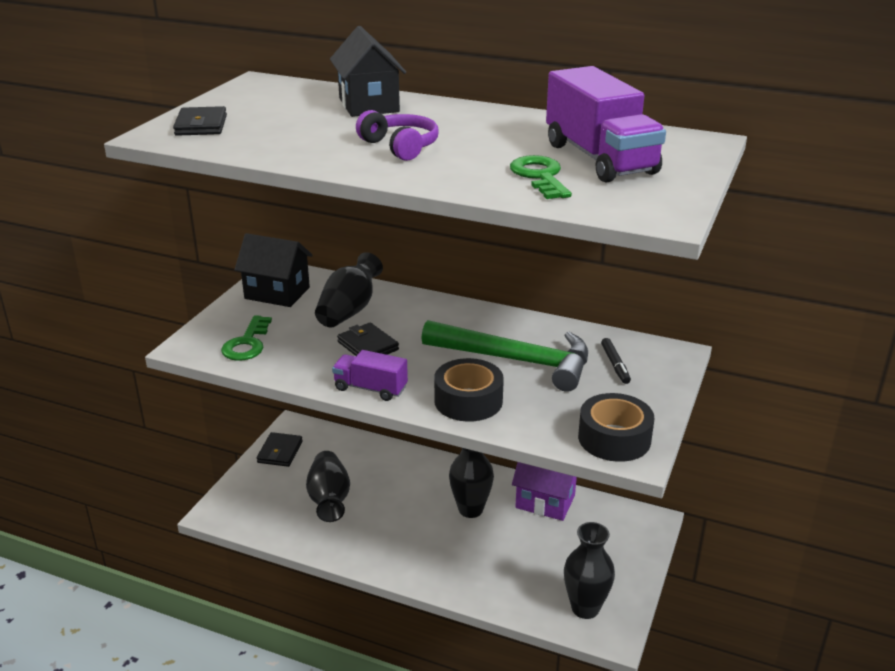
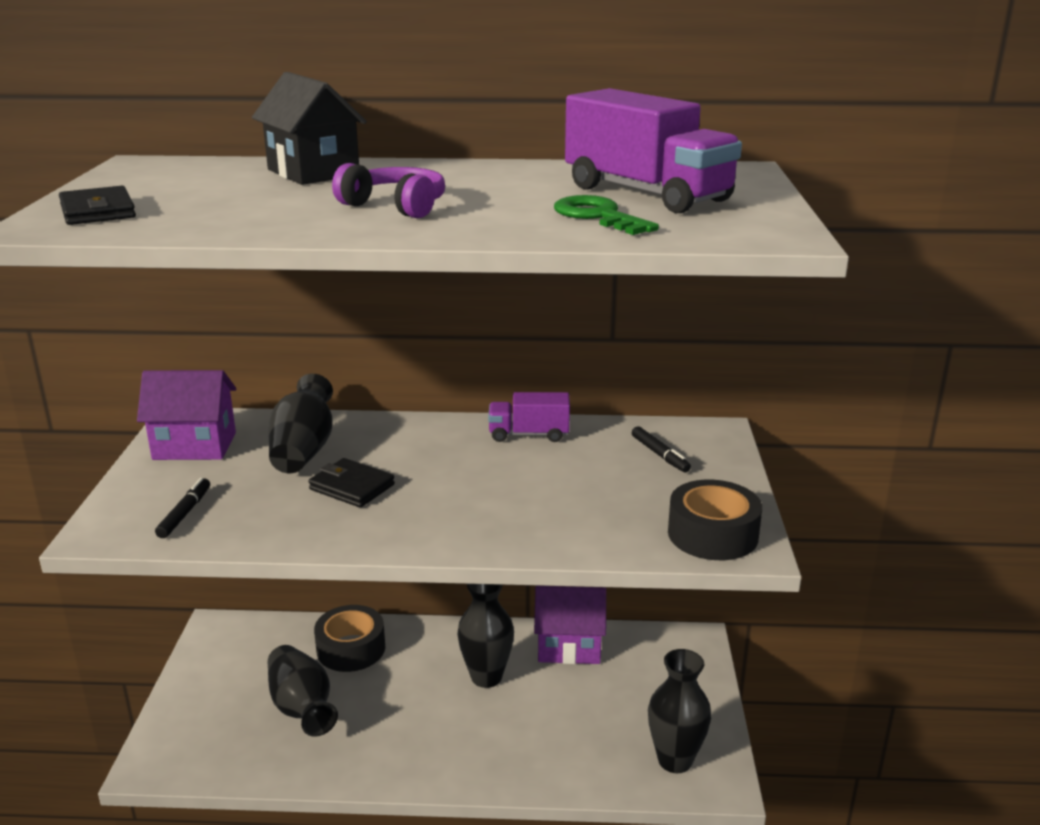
camera: 20 degrees left, 5 degrees down
green key [221,315,272,361] -> black marker [155,478,210,538]
black house [235,233,313,307] -> purple house [137,370,236,460]
black wallet [257,432,302,467] -> none
purple truck [332,350,408,401] -> purple truck moved to [488,392,570,442]
green hammer [421,320,588,392] -> none
black tape [434,358,504,422] -> black tape moved to [314,605,385,672]

